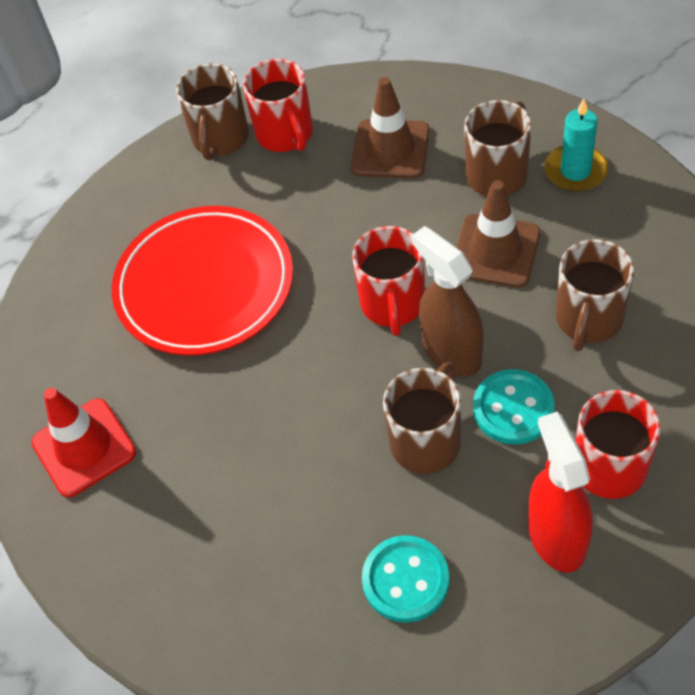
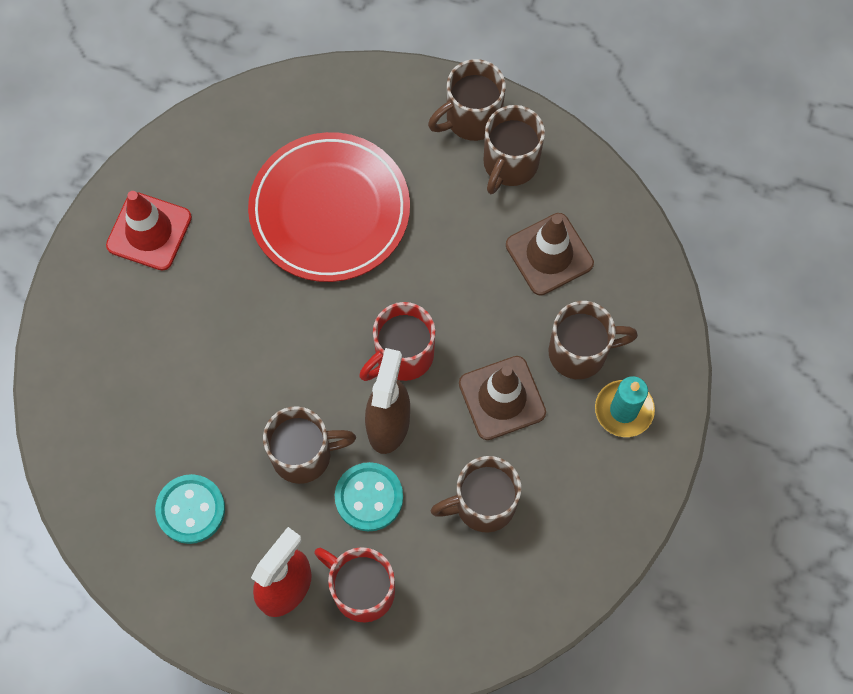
camera: 45 degrees right, 15 degrees up
red mug [243,59,313,152] -> brown mug [484,105,545,194]

